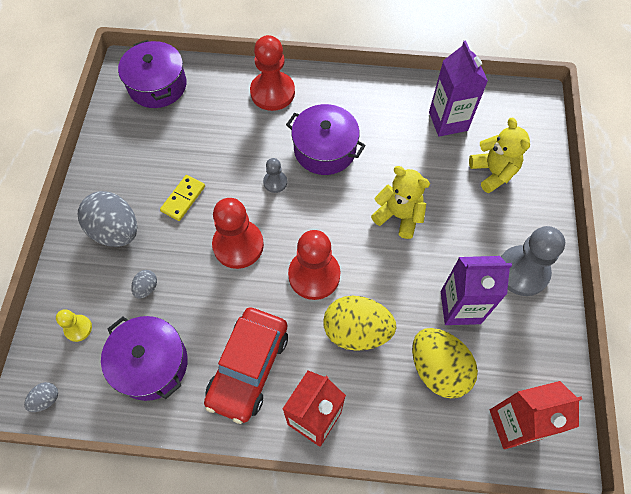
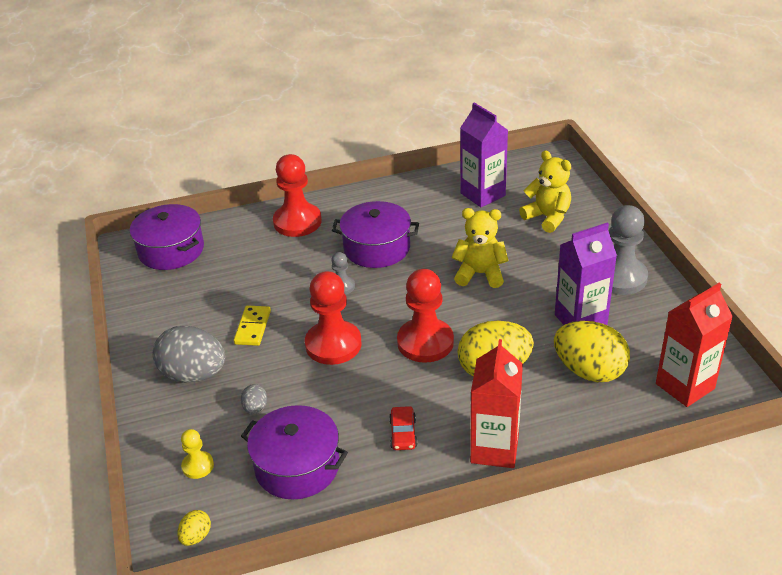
camera: 20 degrees left, 25 degrees down
grey egg [24,382,58,412] -> yellow egg [177,510,211,546]
red car [204,307,288,424] -> red car [389,406,417,450], size x0.43

